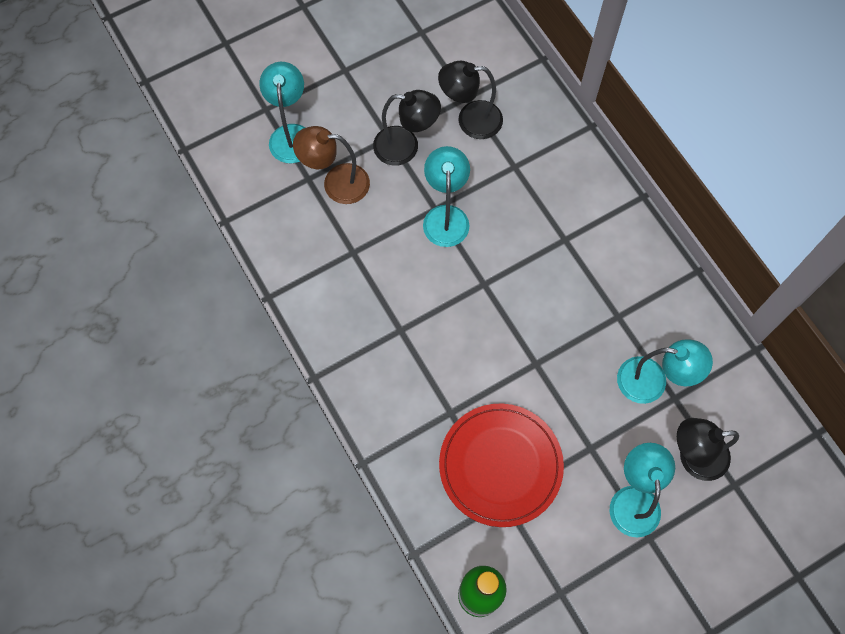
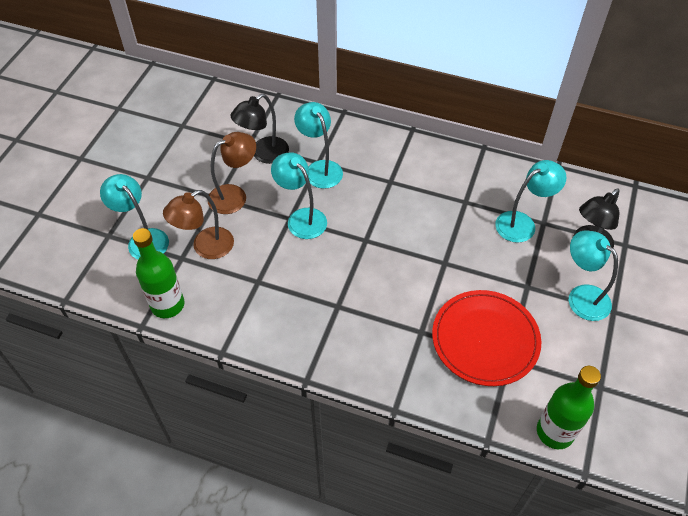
camera: 40 degrees left, 15 degrees down
black lamp [373,90,441,166] -> brown lamp [208,132,256,214]
none -> green bottle [133,228,184,318]
none -> turquoise lamp [294,102,343,189]

